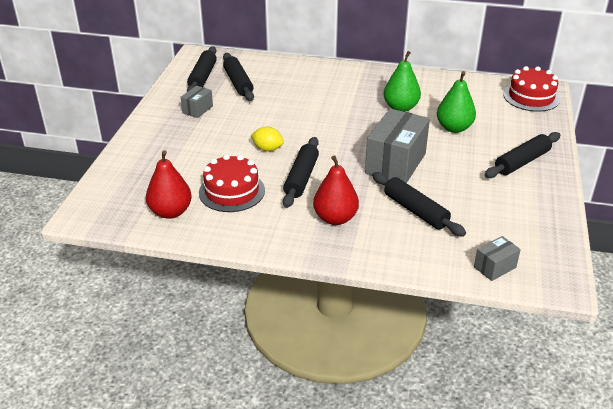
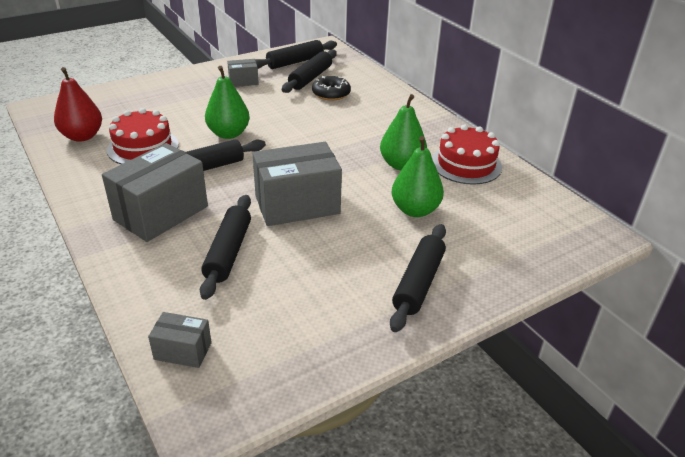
camera: 45 degrees right, 0 degrees up
yellow lemon [251,126,284,151] -> green pear [205,66,250,139]
red pear [313,155,359,225] -> grey box [102,143,208,242]
black rolling pin [485,132,561,178] -> black rolling pin turned 75 degrees counterclockwise [390,224,446,332]
red cake [503,66,560,112] -> red cake moved to [432,125,502,185]
none -> black donut [312,76,351,101]

